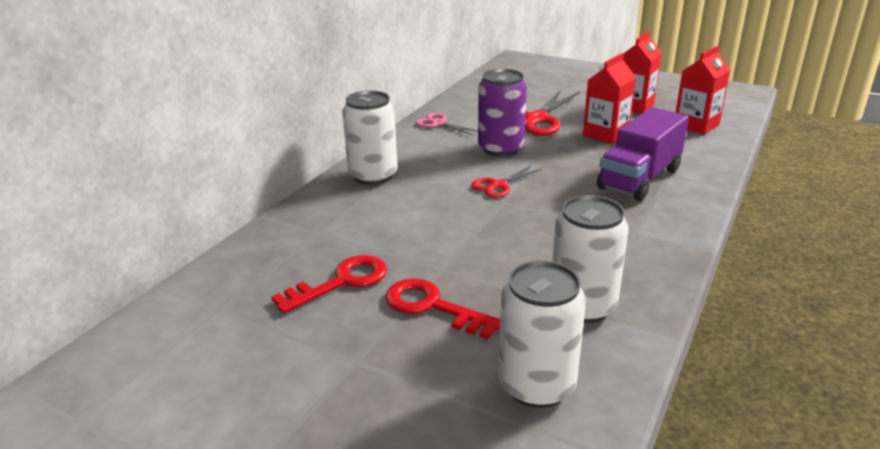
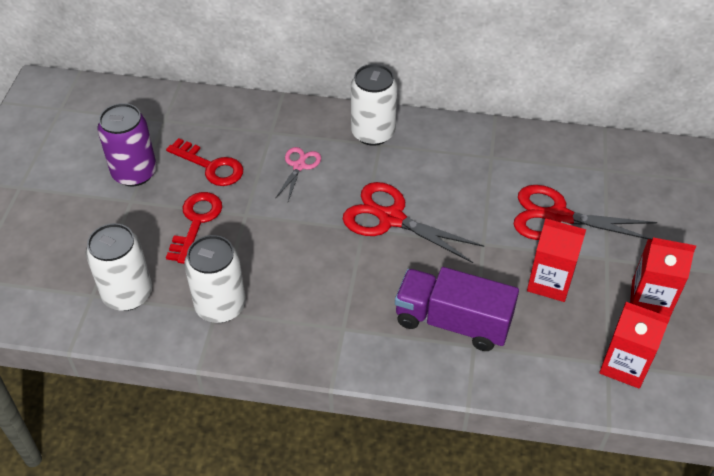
camera: 70 degrees right, 20 degrees up
pink scissors [415,113,478,135] -> pink scissors moved to [275,147,321,201]
red scissors [471,166,542,198] -> red scissors [343,182,484,263], size x1.85
purple can [478,69,527,157] -> purple can moved to [97,103,157,186]

